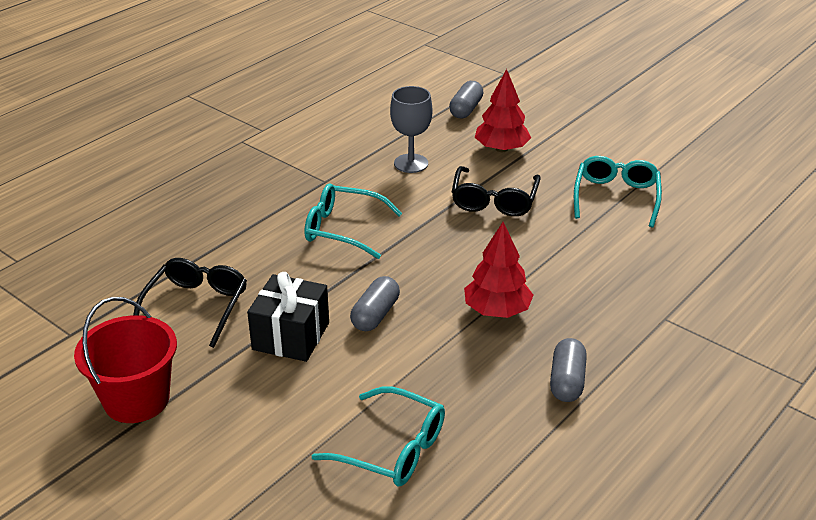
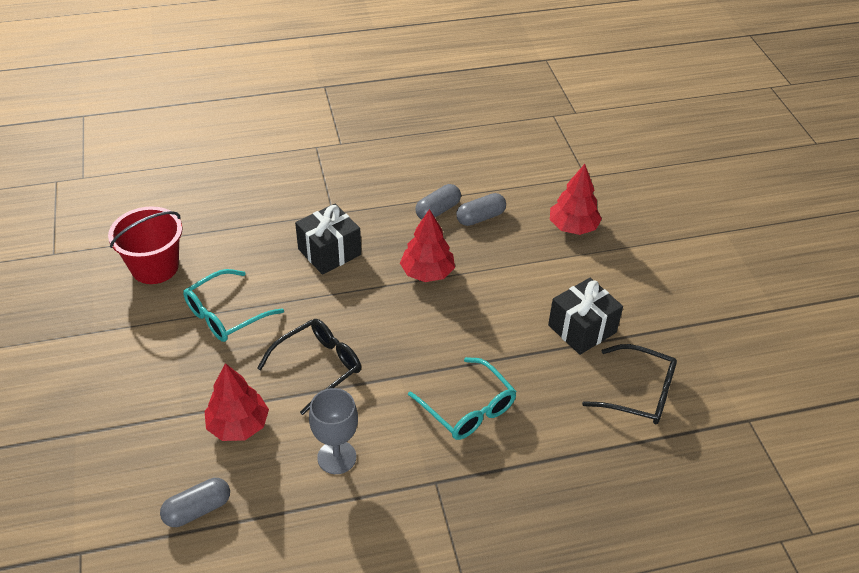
camera: 145 degrees left, 10 degrees up
red bucket [74,297,177,423] -> red bucket moved to [108,206,183,284]
black glasses [133,258,247,348] -> black glasses turned 120 degrees counterclockwise [582,344,677,424]
turquoise glasses [312,386,445,486] -> red tree [550,164,602,235]
grey capsule [350,276,400,331] -> grey capsule moved to [456,193,506,226]
none -> black gift [295,204,361,275]

